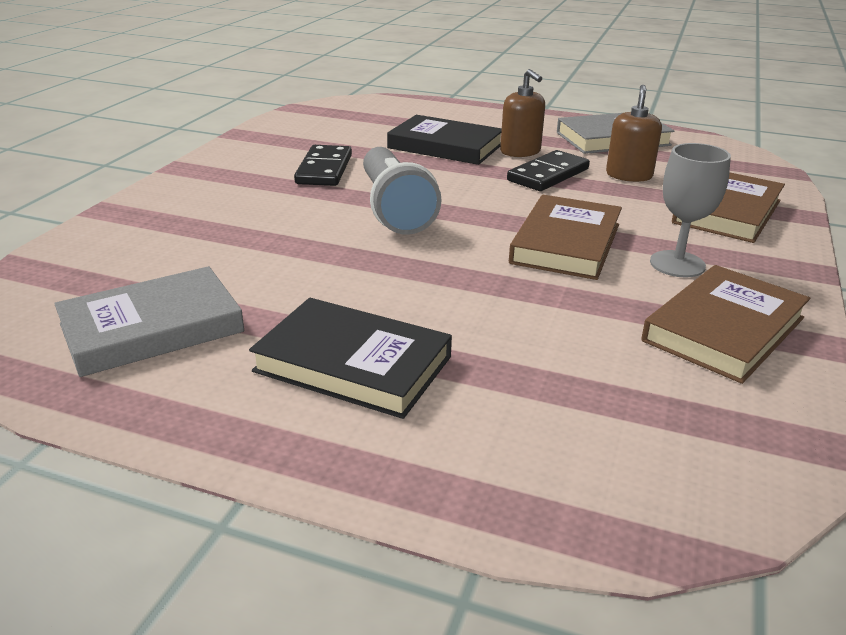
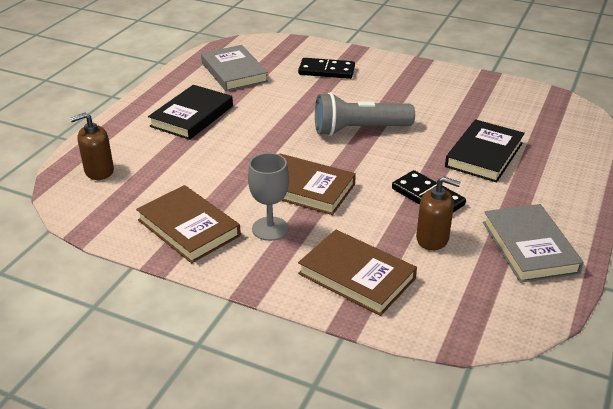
camera: 95 degrees right, 5 degrees up
black domino [294,145,352,186] -> black domino moved to [298,58,355,79]
brown soap dispenser [500,69,545,157] -> brown soap dispenser moved to [70,113,114,180]

